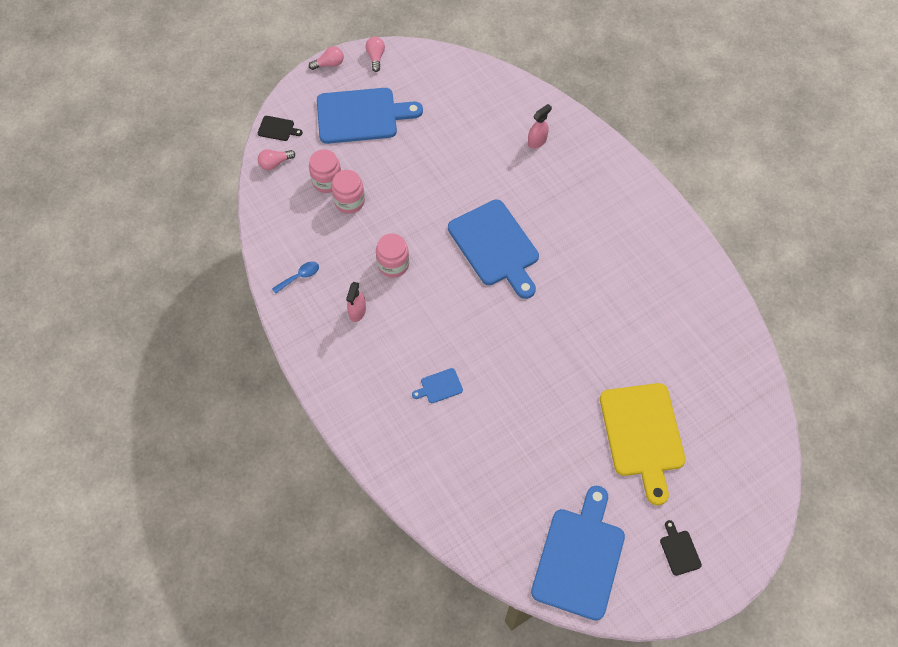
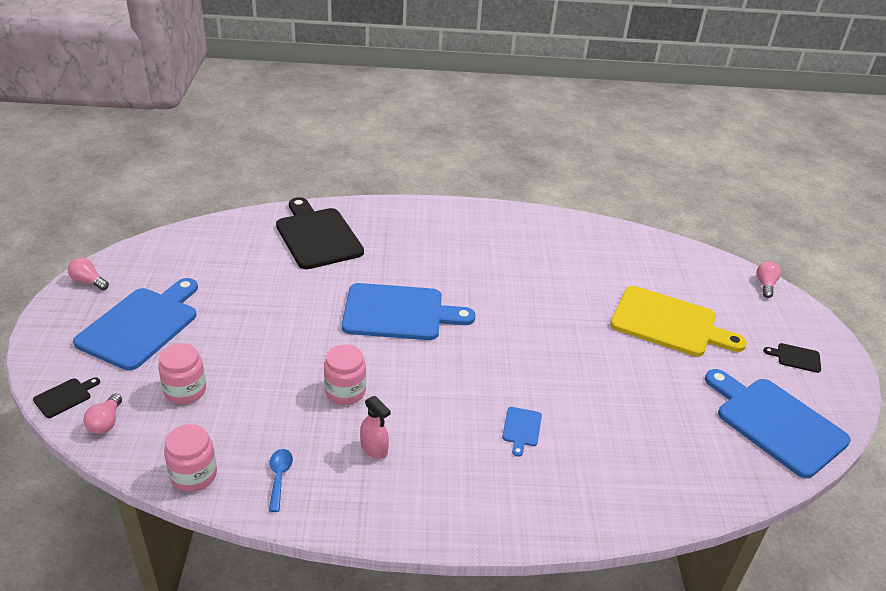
camera: 60 degrees left, 25 degrees down
pink light bulb [309,46,344,70] -> pink light bulb moved to [756,261,781,298]
pink jar [331,170,365,214] -> pink jar moved to [164,424,217,492]
pink spray bottle [528,104,552,148] -> black cutting board [276,197,364,269]

